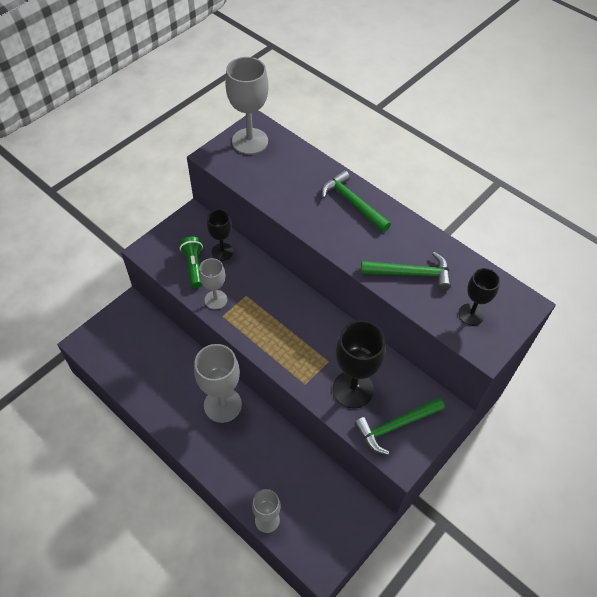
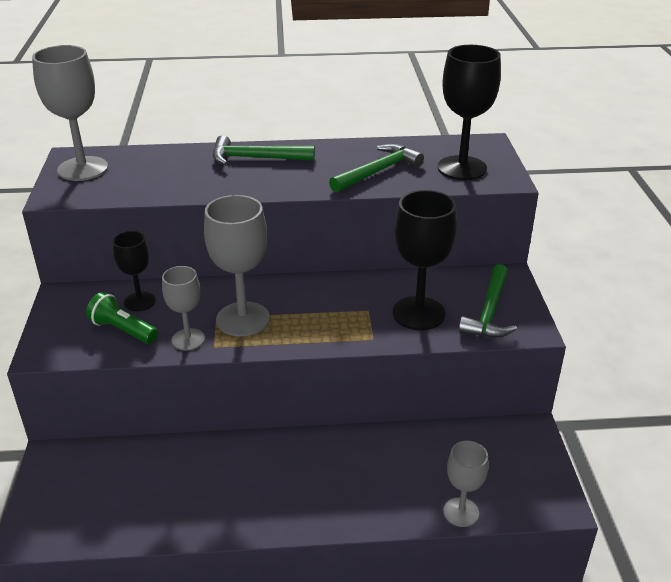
camera: 45 degrees left, 20 degrees down
grey goblet [194,344,242,423] -> grey goblet moved to [204,195,270,336]
black goblet [458,268,500,326] -> black goblet [438,45,501,180], size x1.67

